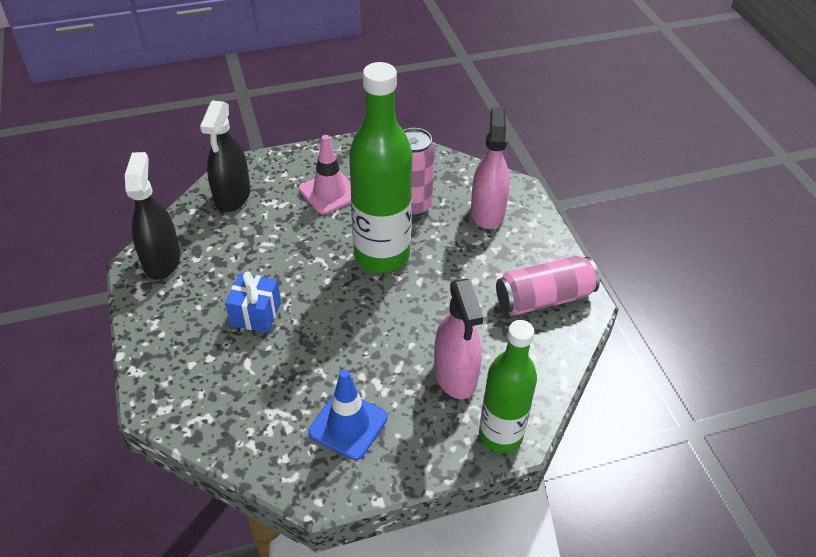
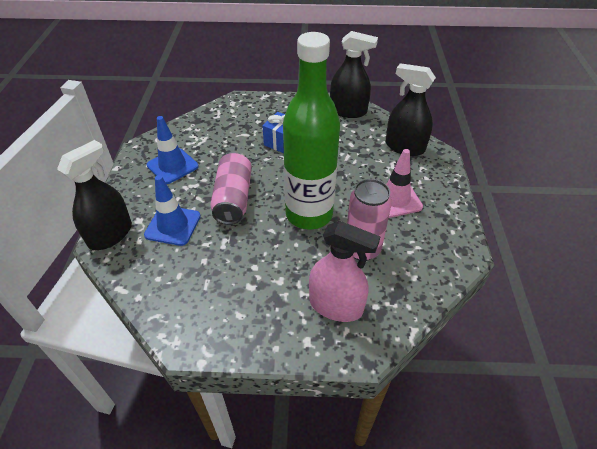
camera: 110 degrees right, 0 degrees up
pink spray bottle [434,279,484,399] -> blue traffic cone [144,175,201,246]
green bottle [479,320,537,453] -> black spray bottle [57,140,132,250]
pink can [496,256,600,315] -> pink can moved to [210,152,252,225]

